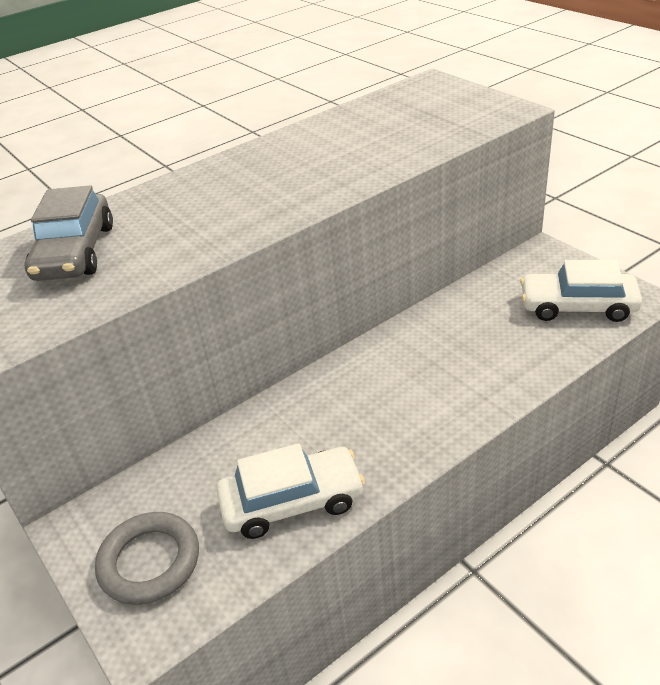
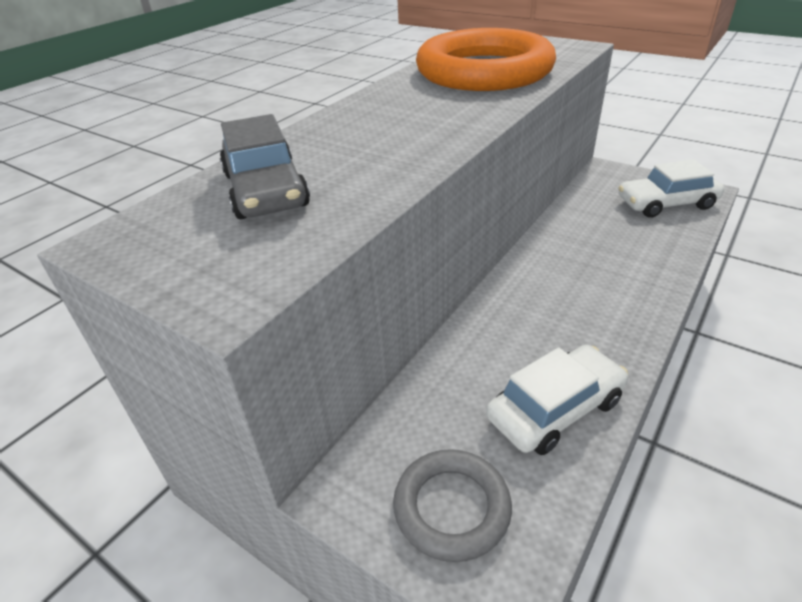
camera: 20 degrees left, 0 degrees up
none -> orange ring [416,28,556,91]

